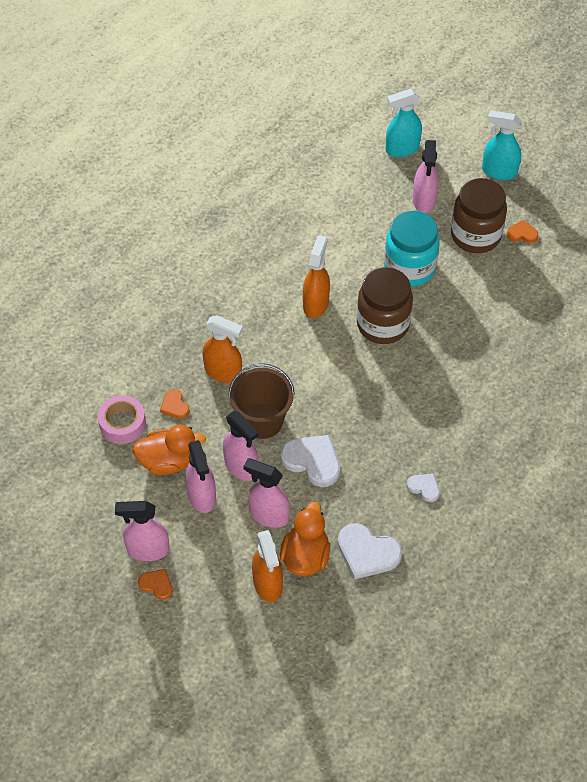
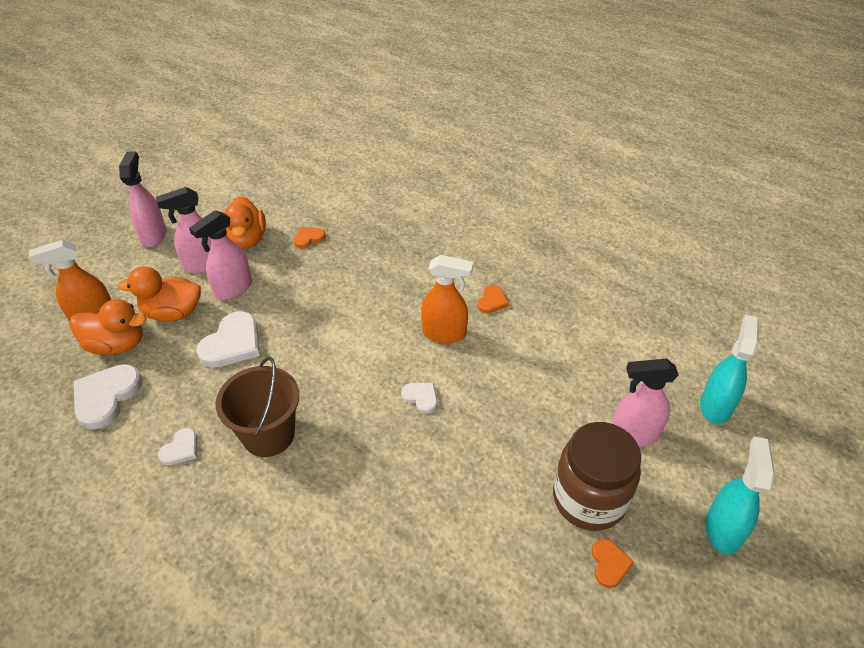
camera: 85 degrees right, 10 degrees down
pink tape [98,395,146,444] -> none
orange heart [138,569,173,600] -> orange heart moved to [477,285,509,313]
orange spray bottle [203,315,243,383] -> none
brown bucket [228,363,295,439] -> brown bucket moved to [216,357,300,457]
pink spray bottle [243,458,290,528] -> orange duck [117,266,201,322]
brown jar [357,267,413,344] -> white heart [401,383,437,414]
turquoise jar [384,211,440,286] -> none
turquoise spray bottle [386,89,422,157] -> turquoise spray bottle turned 45 degrees clockwise [700,315,759,424]

